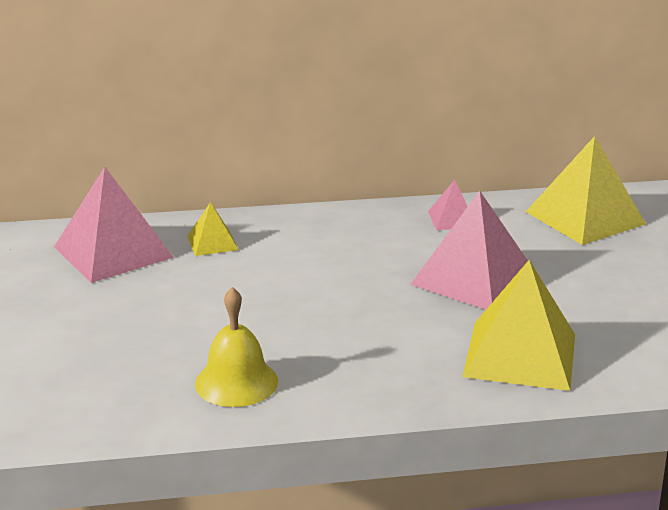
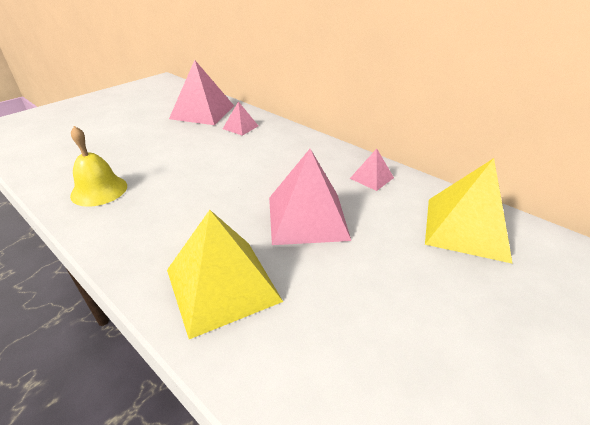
camera: 50 degrees right, 10 degrees up
yellow pyramid [187,202,239,256] -> pink pyramid [223,101,258,136]

